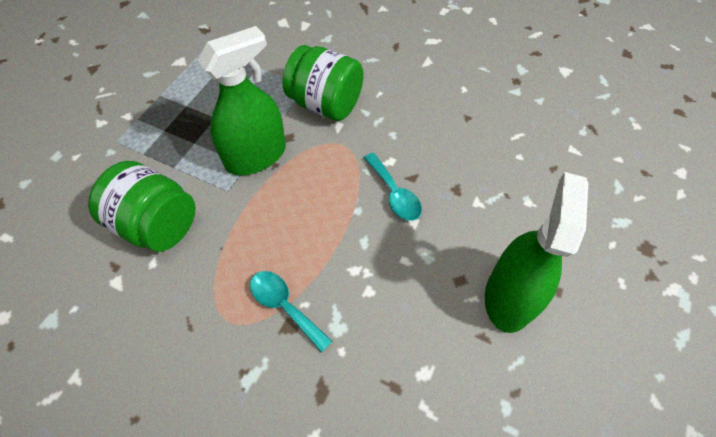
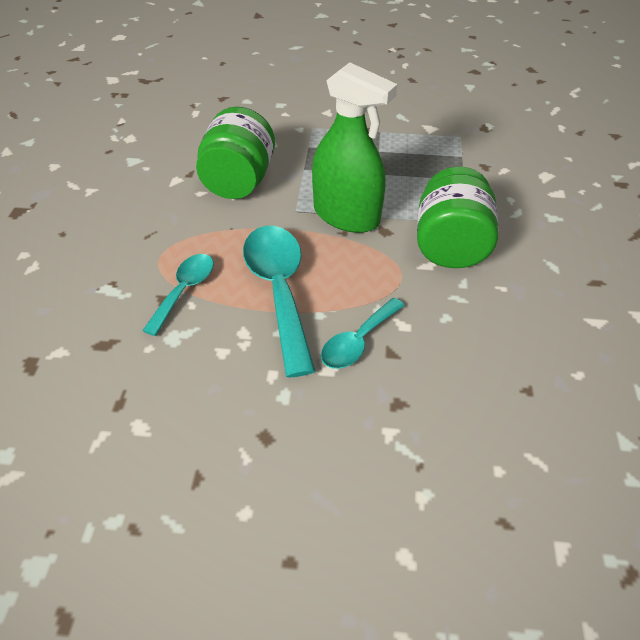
camera: 70 degrees right, 10 degrees down
green spray bottle [485,172,588,333] -> none
none -> turquoise spoon [243,226,315,378]

